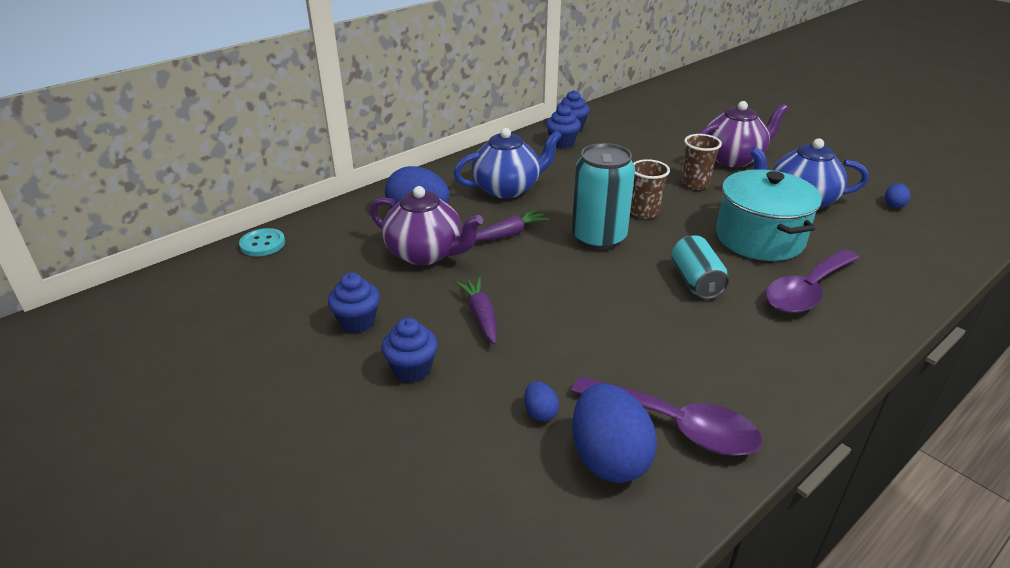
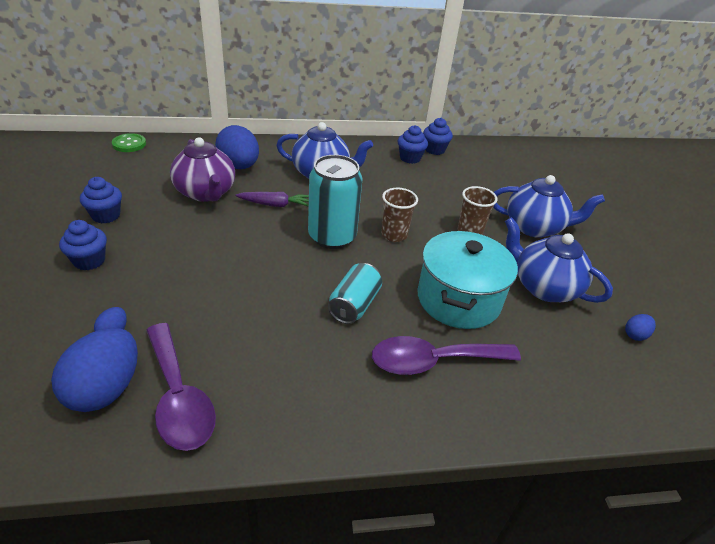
camera: 30 degrees right, 5 degrees up
turquoise button [239,228,285,256] -> green button [112,133,146,152]
purple carrot [455,277,497,345] -> none
purple teapot [699,101,788,167] -> blue teapot [493,175,605,238]

